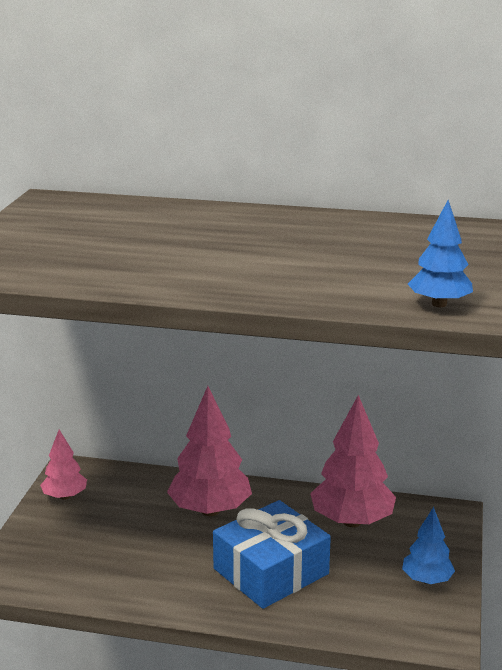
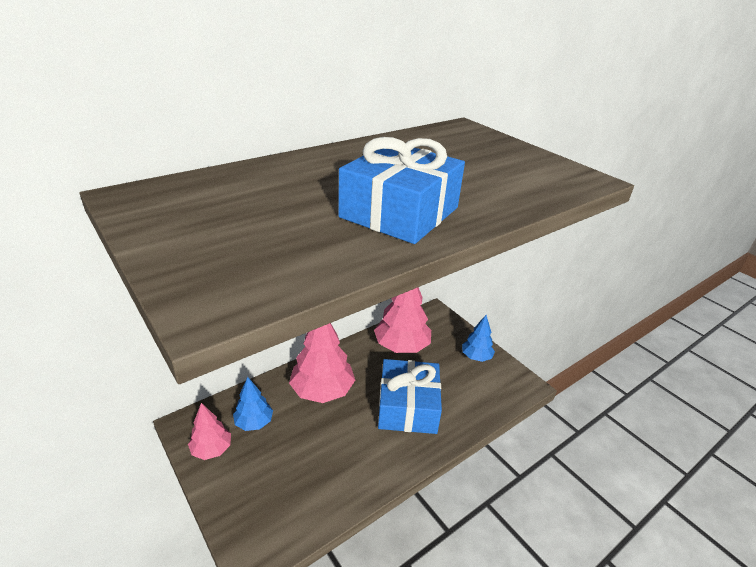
camera: 50 degrees left, 10 degrees up
blue tree [408,200,473,307] -> blue tree moved to [233,377,273,431]
none -> blue gift [338,137,465,244]

